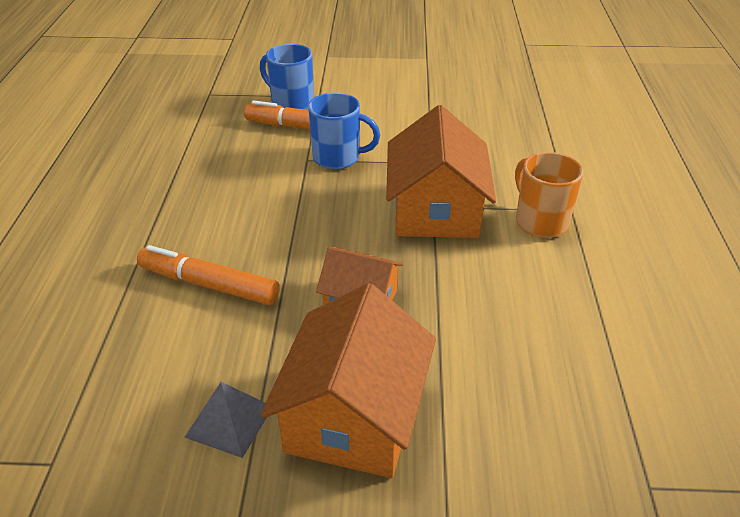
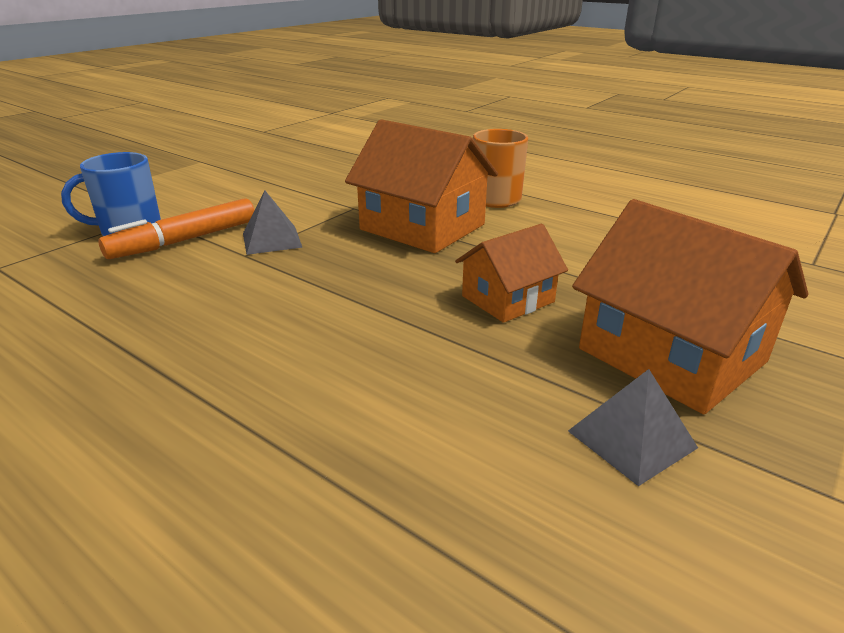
camera: 55 degrees left, 10 degrees down
orange marker [137,245,280,305] -> none
blue mug [308,93,380,169] -> grey pyramid [243,191,303,255]

